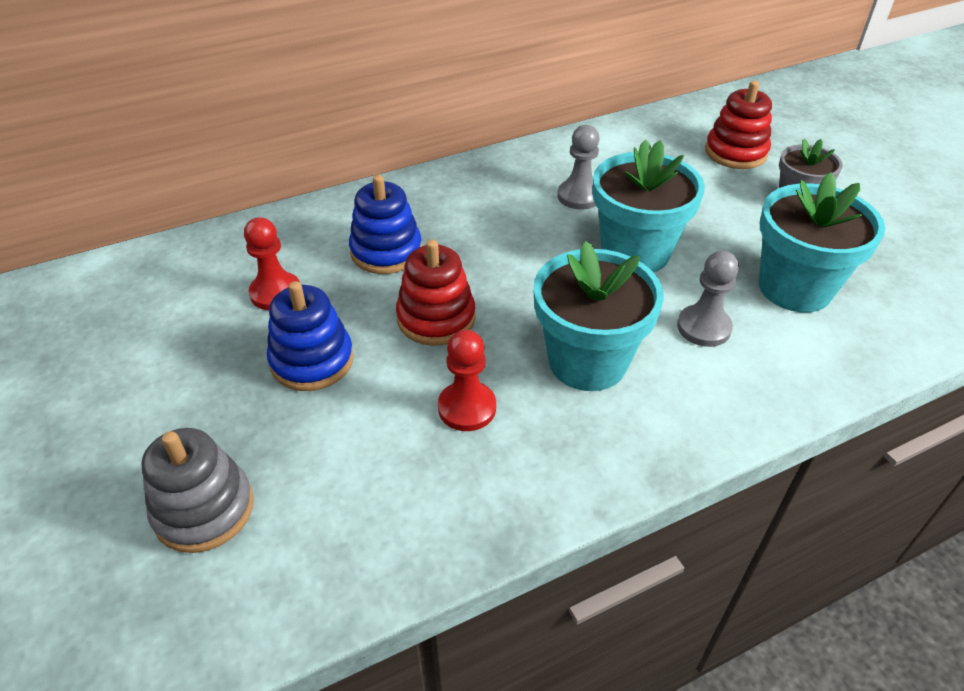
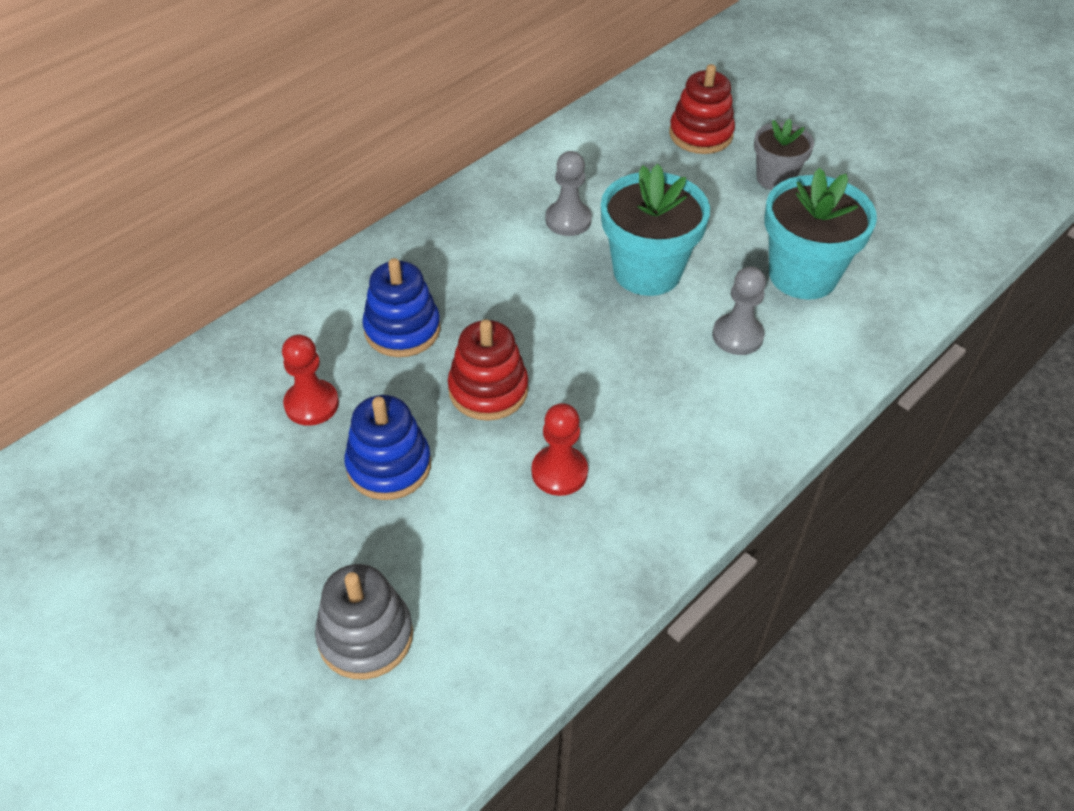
camera: 20 degrees left, 5 degrees up
turquoise flower pot [534,241,664,391] -> none

